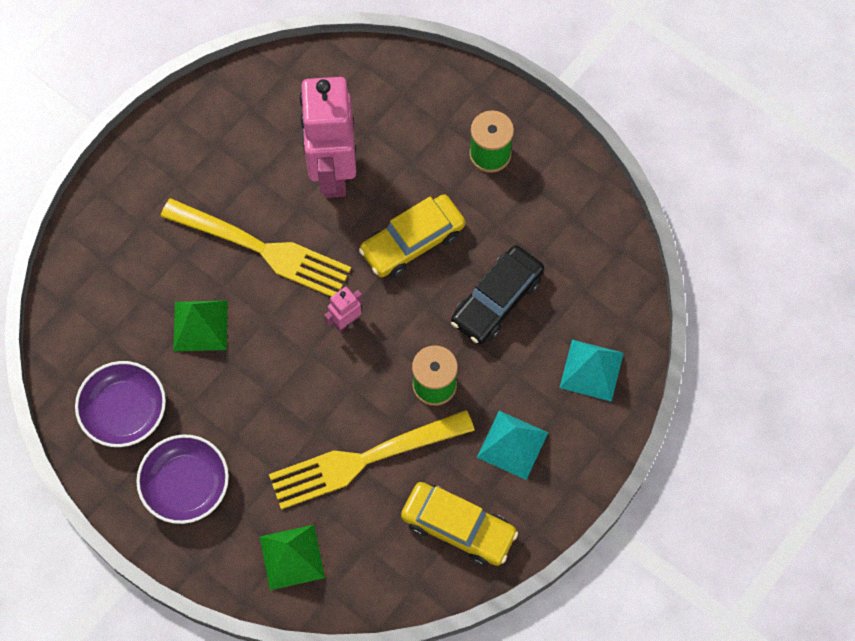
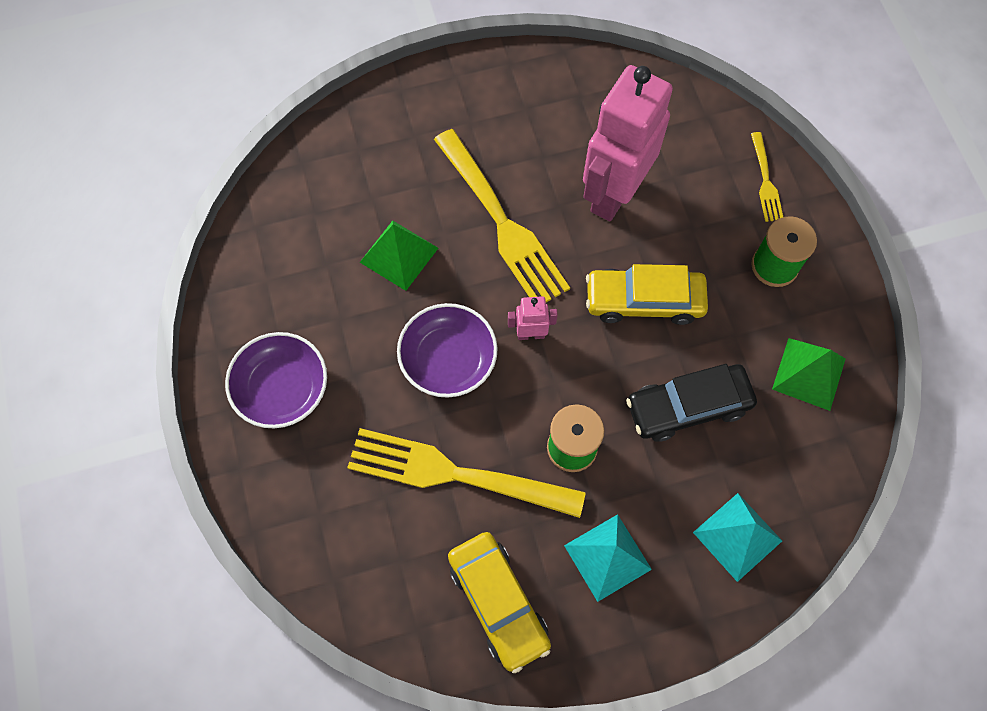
camera: 35 degrees right, 0 degrees up
purple bowl [75,361,166,447] -> purple bowl moved to [397,303,498,398]
green pyramid [260,525,325,590] -> green pyramid moved to [772,338,846,411]
none -> yellow fork [751,132,783,222]

